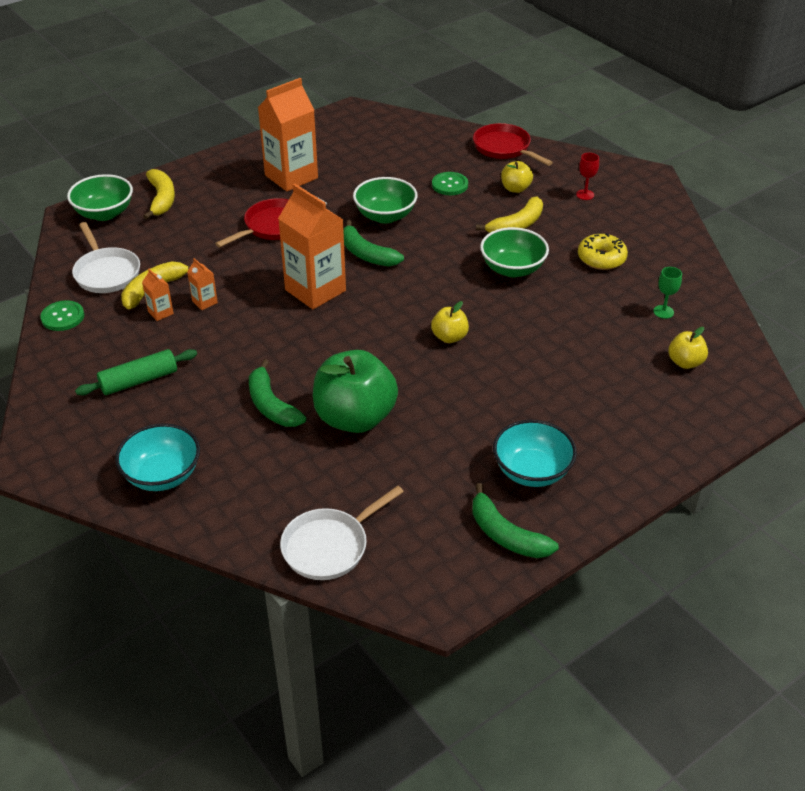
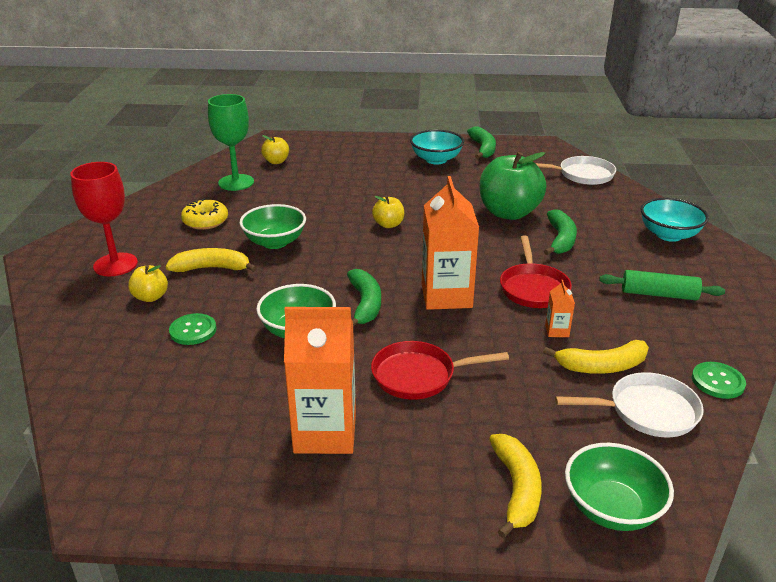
camera: 140 degrees left, 10 degrees down
white pan [72,222,140,293] -> white pan turned 75 degrees clockwise [555,372,704,437]
orange carton [142,269,174,321] -> none
yellow banana [143,169,175,220] -> yellow banana turned 150 degrees clockwise [489,434,542,538]
red pan [473,123,553,166] -> red pan moved to [500,235,572,308]
red goblet [576,153,599,200] -> red goblet [70,162,138,276], size x2.16
green goblet [653,267,682,319] -> green goblet [208,94,254,191], size x2.16

